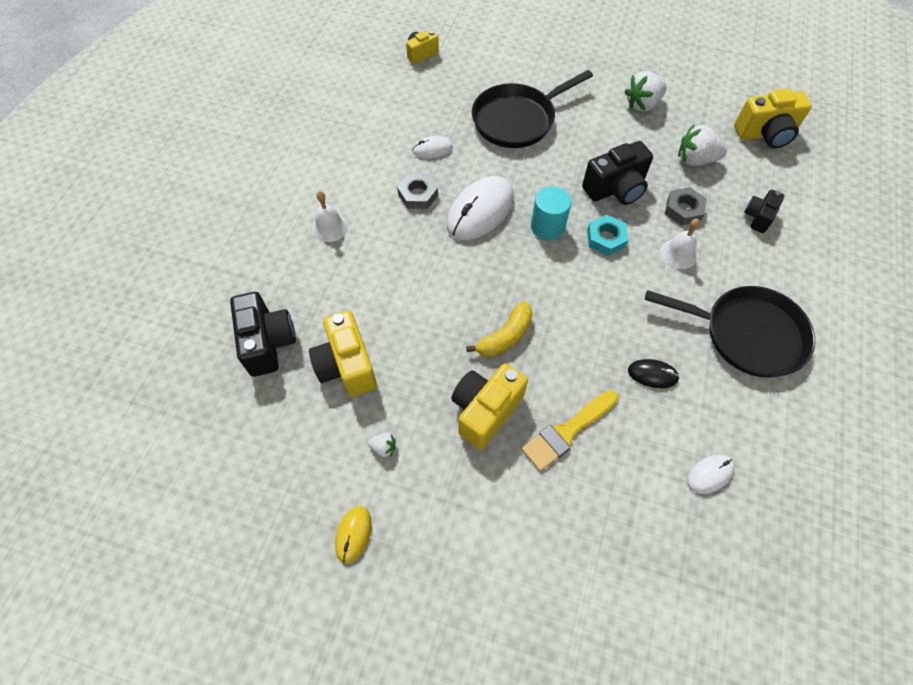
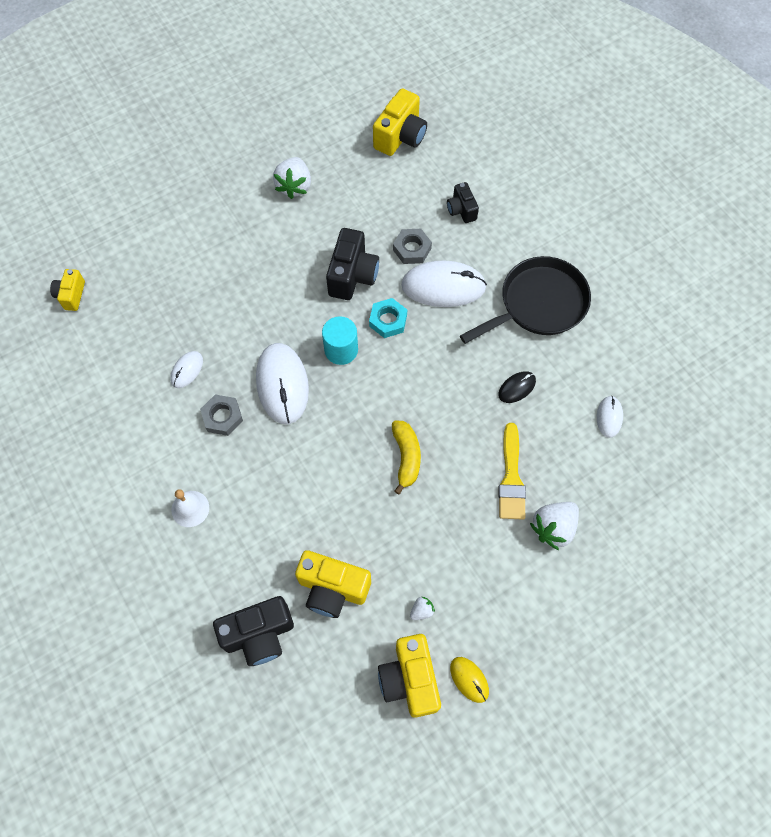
camera: 50 degrees left, 5 degrees up
black camera [230,292,296,377] -> black camera turned 135 degrees clockwise [213,596,294,666]
yellow camera [451,363,528,450] -> yellow camera moved to [378,634,441,718]
black pan [472,70,593,148] -> none
white bell [660,219,700,269] -> white mouse [401,261,487,307]
white strawberry [678,124,727,166] -> white strawberry moved to [530,502,579,550]

